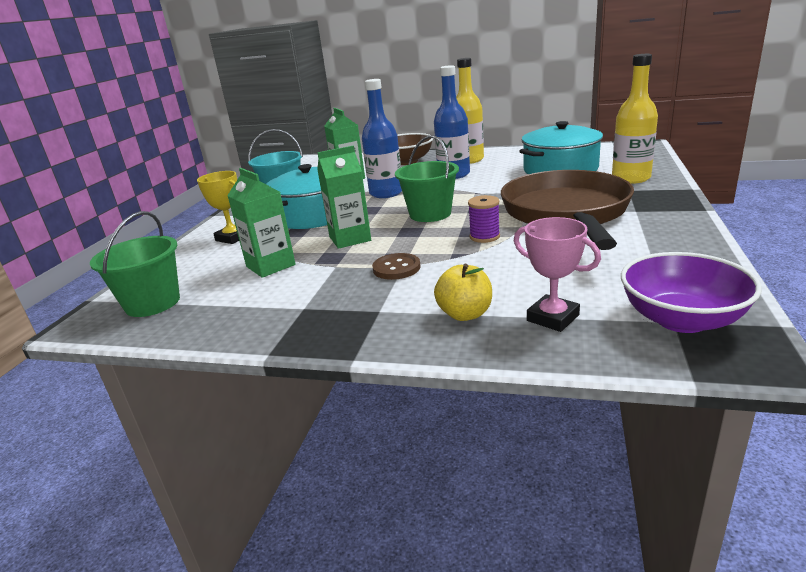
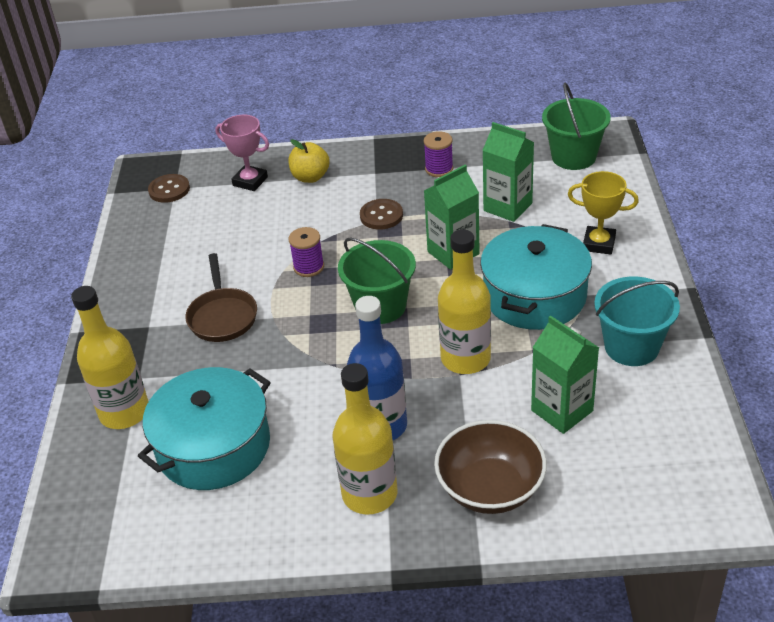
camera: 165 degrees right, 15 degrees up
blue bottle [362,79,402,198] -> yellow bottle [438,229,491,374]
brown pan [501,170,634,250] -> brown pan [185,253,257,342], size x0.49
purple bowl [621,252,762,333] -> brown button [148,174,190,203]
none -> purple spool [424,131,453,177]

